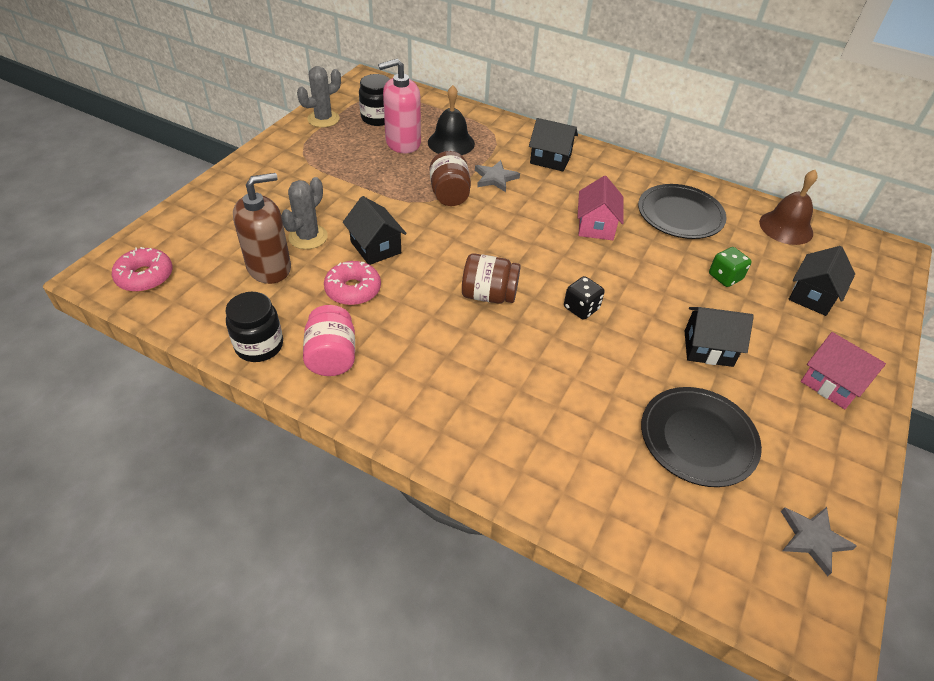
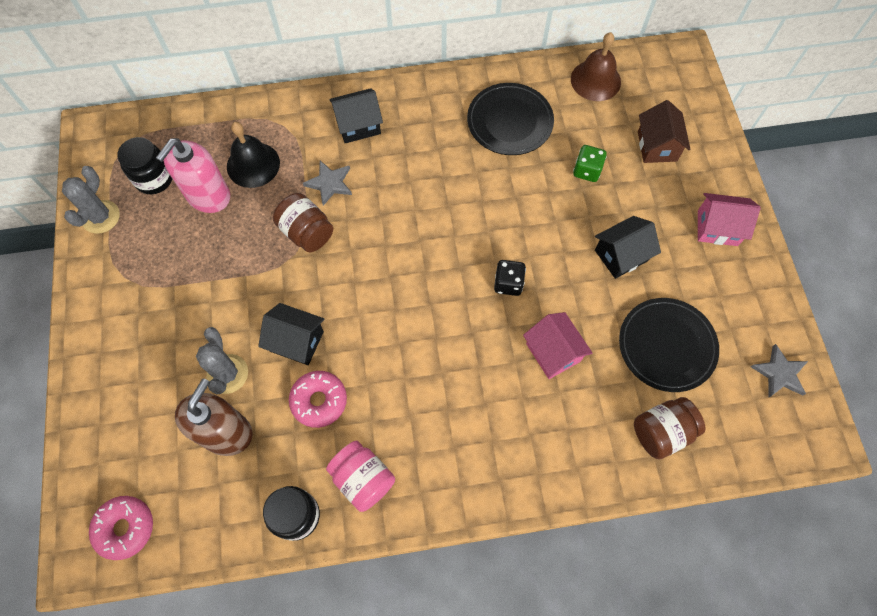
camera: 35 degrees left, 20 degrees up
brown jar [462,253,521,304] -> brown jar moved to [634,397,705,459]
pink house [577,176,624,240] -> pink house moved to [523,312,592,379]
black house [788,246,855,316] -> brown house [638,100,691,163]

